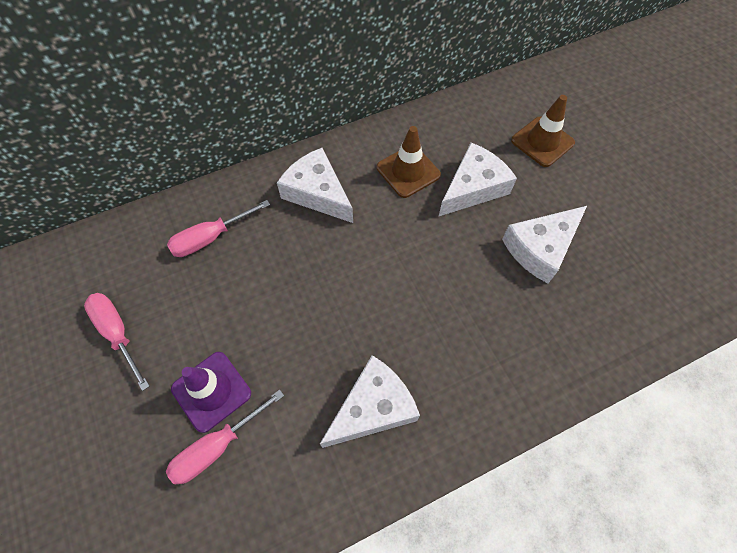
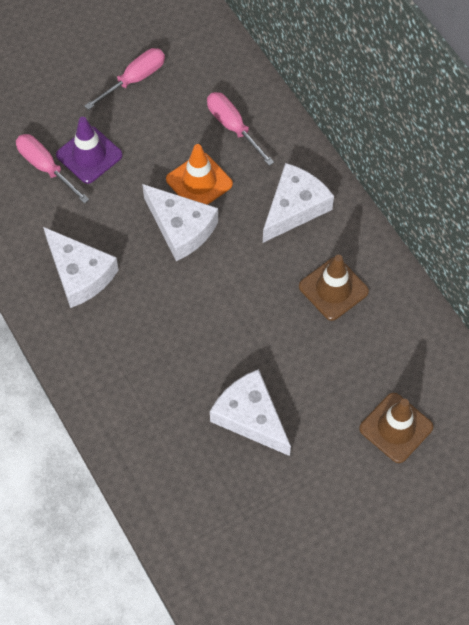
camera: 85 degrees right, 0 degrees up
white cheese [439,143,517,216] -> white cheese moved to [142,184,218,261]
none -> orange traffic cone [166,144,233,205]

